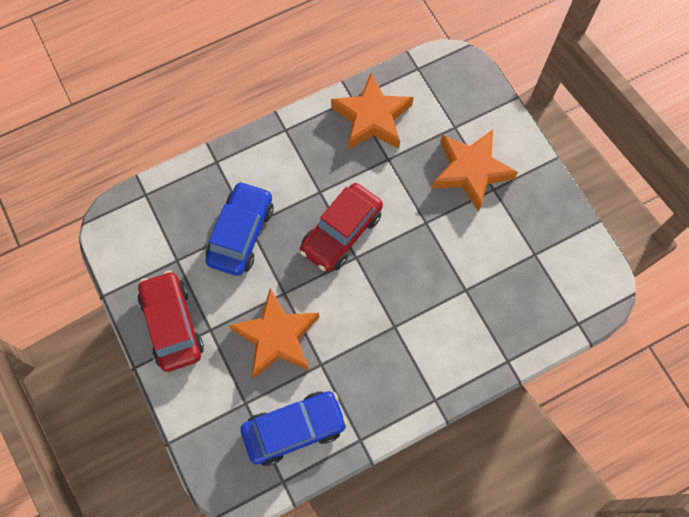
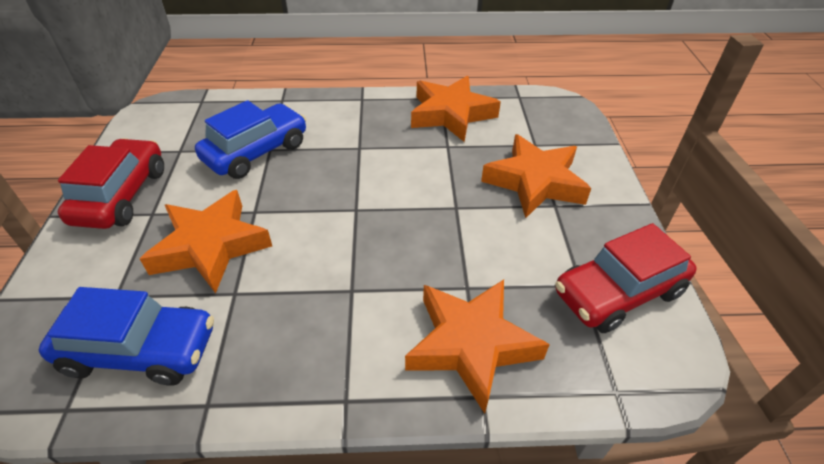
camera: 25 degrees right, 25 degrees down
red car [299,183,383,272] -> red car moved to [555,223,697,333]
none -> orange star [405,280,550,414]

